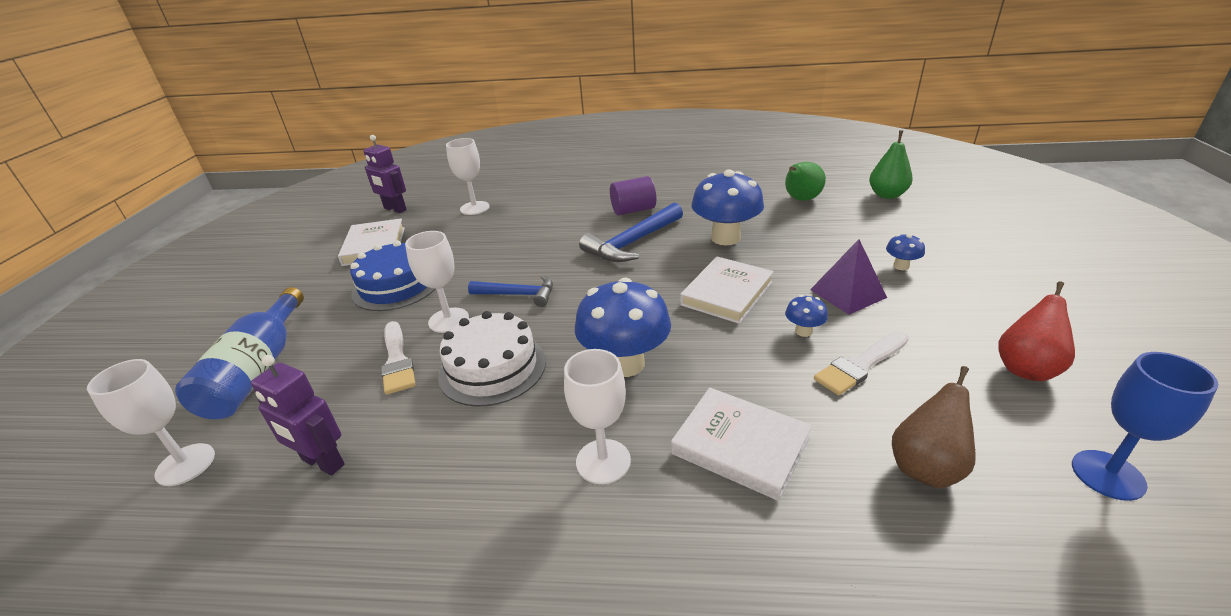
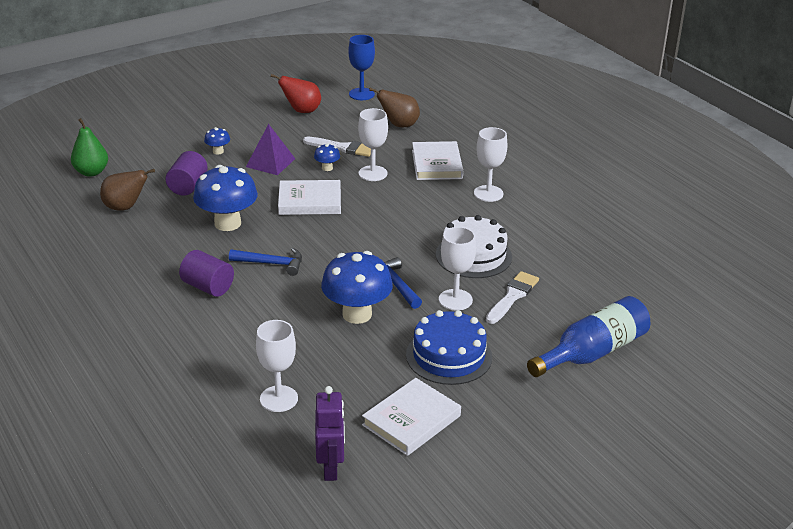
camera: 130 degrees left, 0 degrees up
white goblet [87,359,215,486] -> white goblet moved to [358,108,388,181]
purple robot [251,355,344,476] -> none
blue mushroom [575,277,671,377] -> blue mushroom moved to [321,251,393,324]
blue hammer [579,203,683,262] -> blue hammer [229,248,302,276], size x0.66
green pear [785,162,826,201] -> brown pear [100,169,155,211]
none -> purple cylinder [165,151,208,196]

